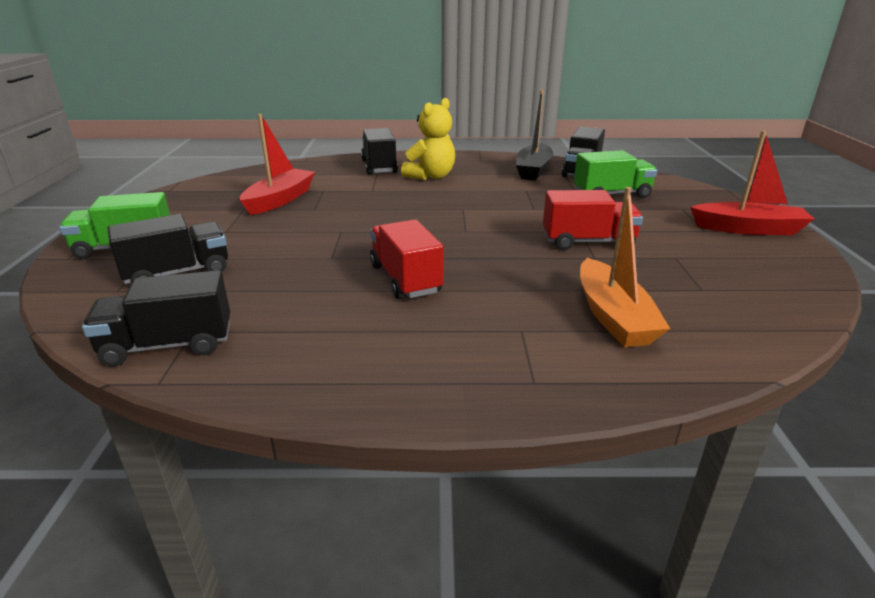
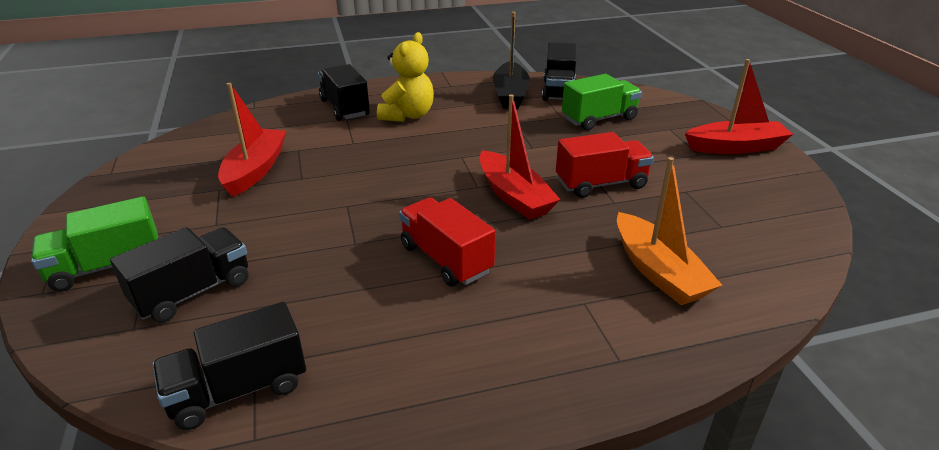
camera: 15 degrees left, 5 degrees up
none -> red boat [479,94,561,220]

